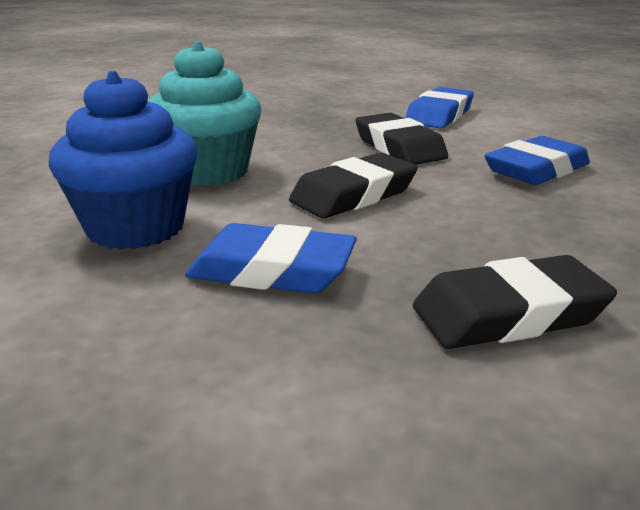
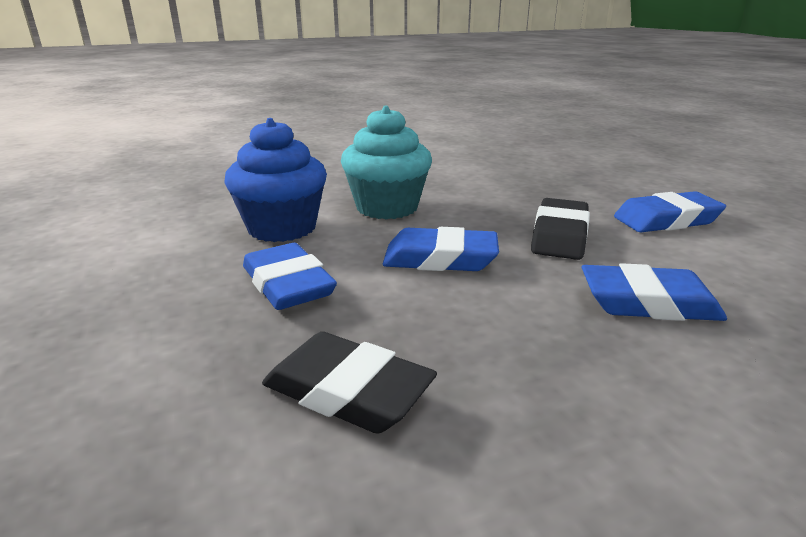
camera: 45 degrees right, 0 degrees up
black eraser [289,152,418,218] -> blue eraser [383,227,499,271]

